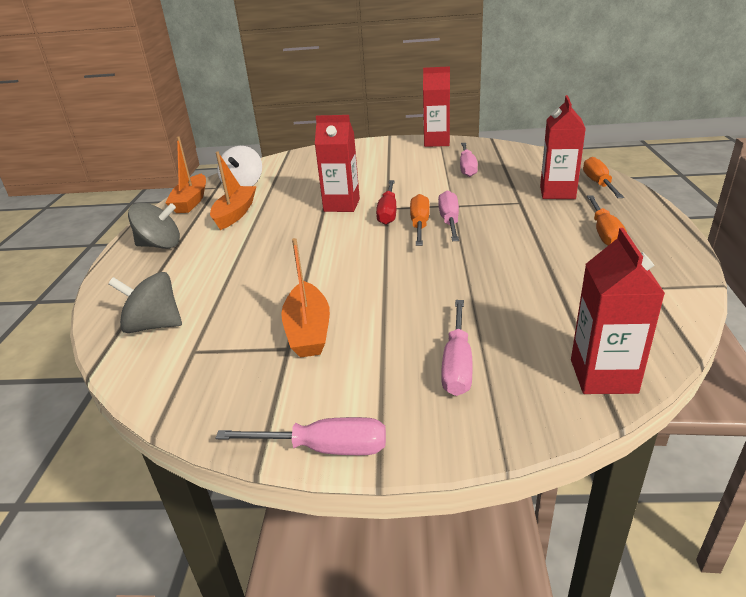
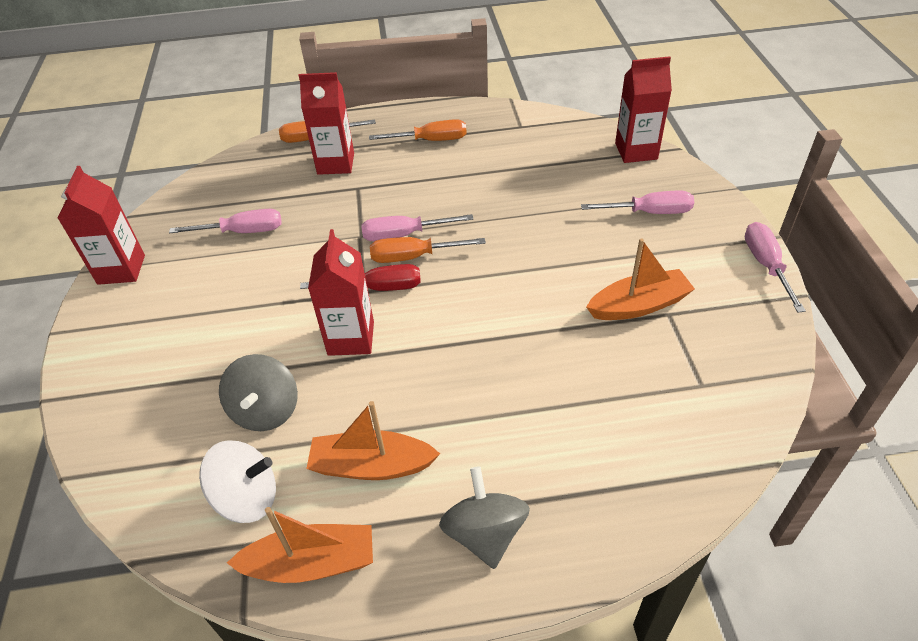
camera: 100 degrees left, 15 degrees up
grey spinning top [108,272,182,333] -> grey spinning top moved to [219,354,298,431]

